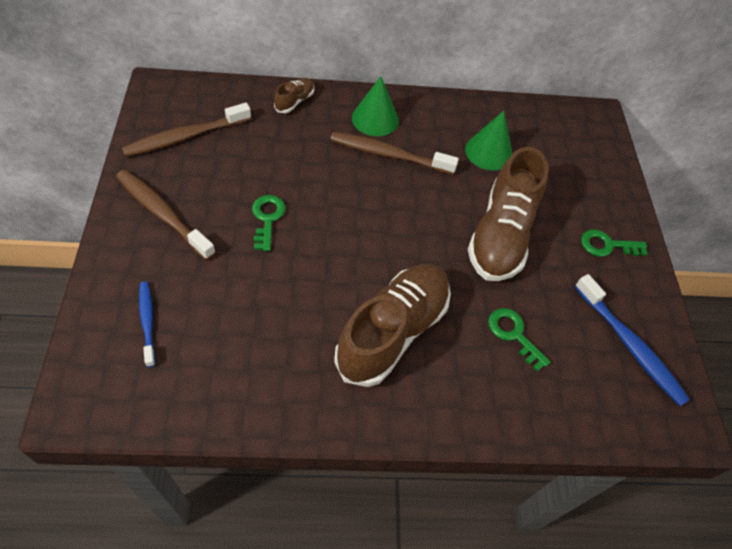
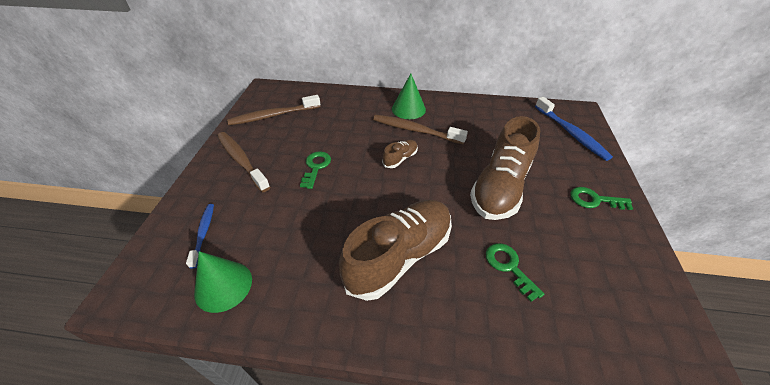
camera: 15 degrees right, 10 degrees down
brown shoe [274,78,314,113] -> brown shoe moved to [382,140,418,168]
green cone [465,111,513,170] -> green cone moved to [194,251,252,313]
blue toothbrush [575,274,690,406] -> blue toothbrush moved to [535,97,613,161]

